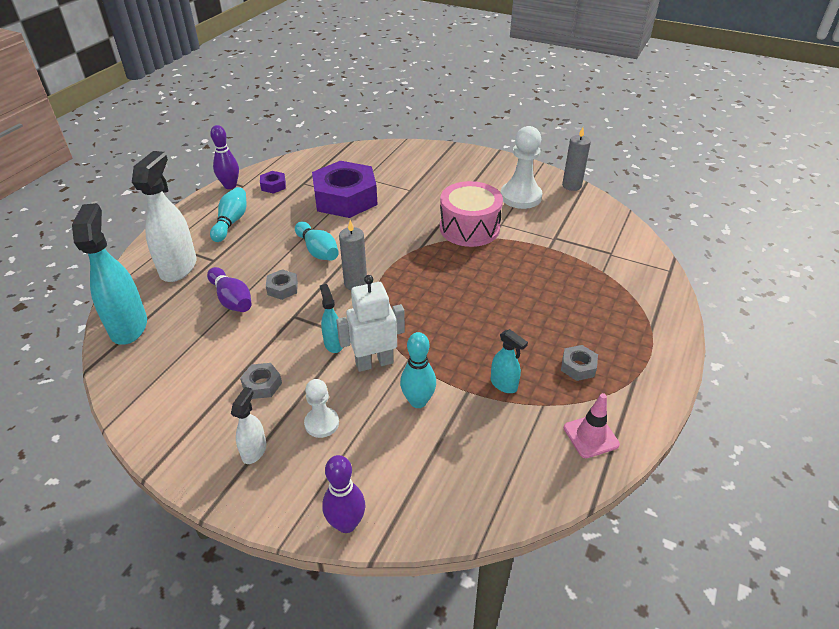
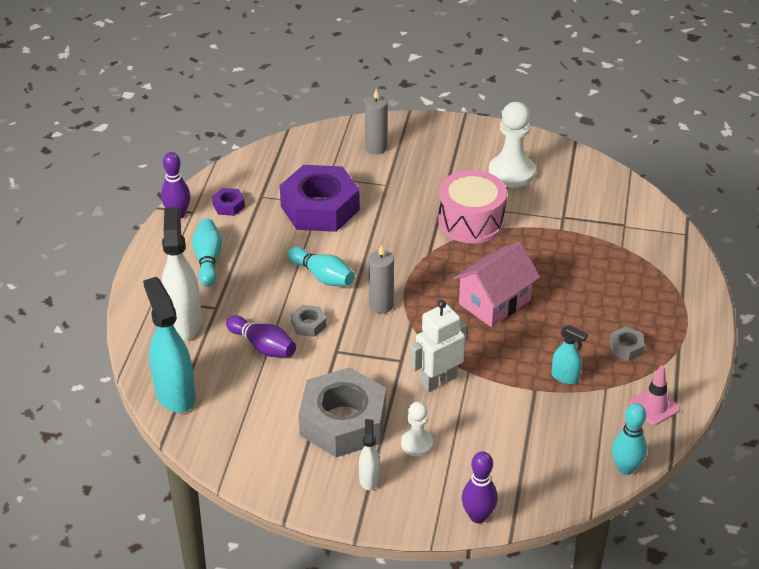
camera: 15 degrees left, 0 degrees up
grey nut [240,363,282,399] -> grey nut [299,367,386,457], size x2.43
turquoise spray bottle [320,284,342,353] -> none
turquoise bowling pin [400,332,436,408] -> turquoise bowling pin moved to [612,403,647,475]
grey candle [562,127,591,191] -> grey candle moved to [365,89,387,154]
none -> pink house [453,242,540,327]

